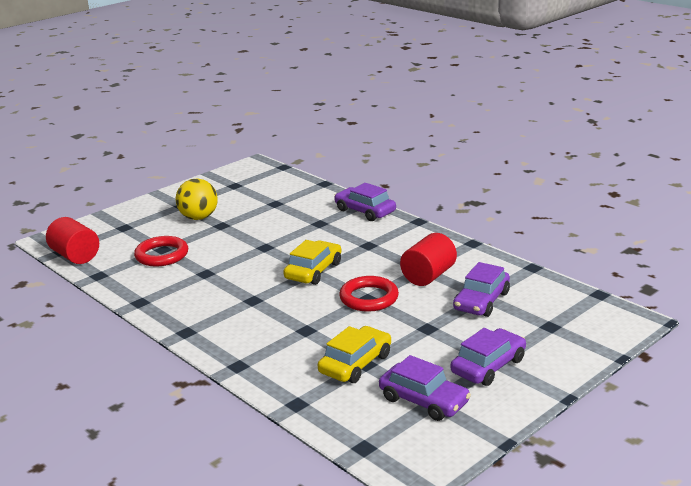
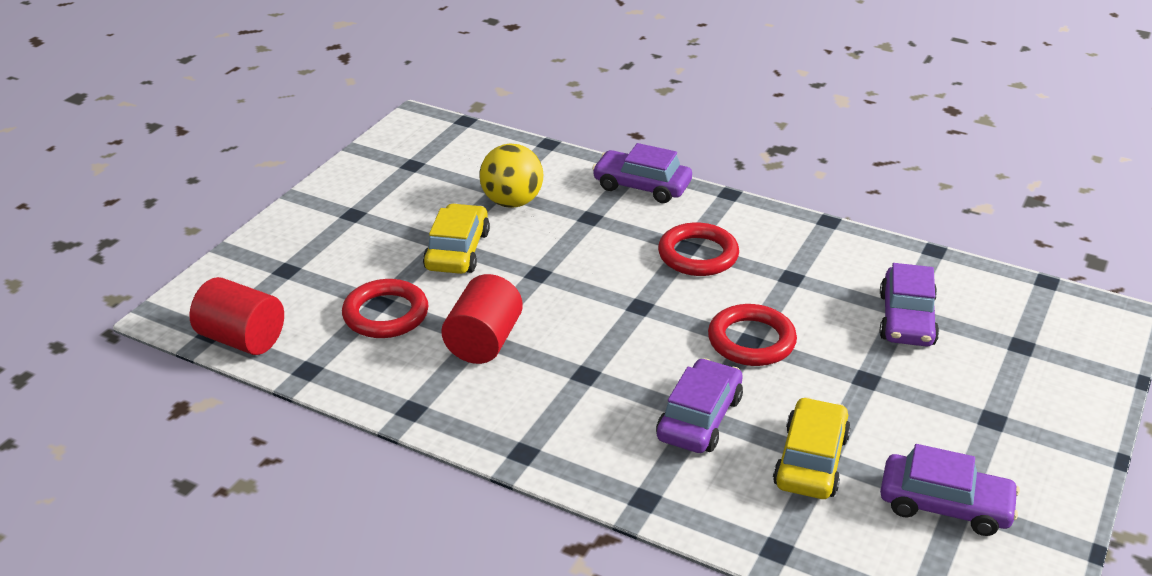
camera: 20 degrees left, 10 degrees up
yellow ball [176,178,218,220] -> yellow ball moved to [479,144,543,208]
yellow car [283,240,341,285] -> yellow car moved to [423,203,490,274]
red cylinder [400,233,457,286] -> red cylinder moved to [441,274,523,364]
purple car [451,328,526,386] -> purple car moved to [656,358,743,453]
none -> red ring [658,223,739,276]

